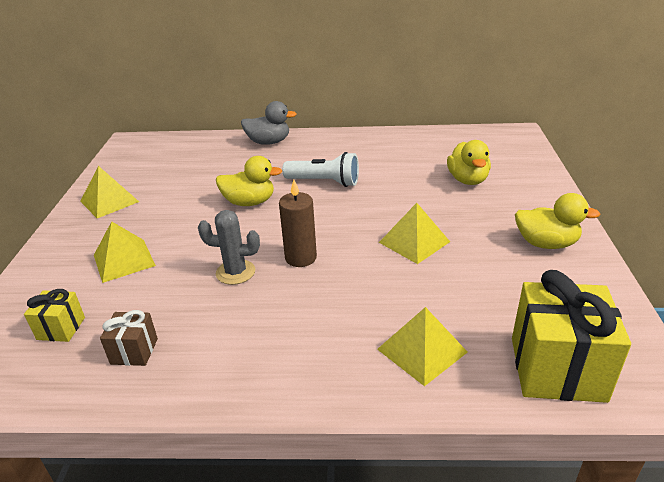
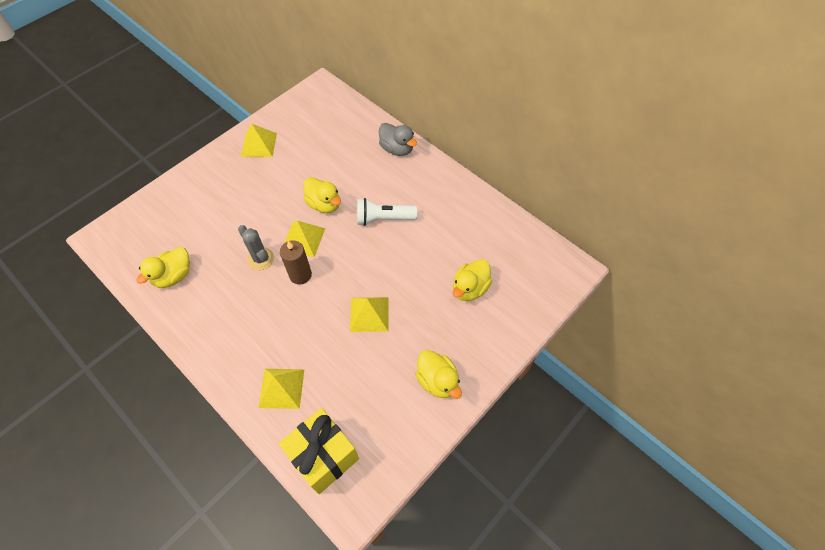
camera: 40 degrees right, 25 degrees up
yellow gift [24,289,85,342] -> none
yellow pyramid [94,221,156,283] -> yellow pyramid moved to [284,221,325,257]
brown gift [100,310,158,366] -> yellow duck [136,247,190,288]
white flashlight [282,152,359,187] -> white flashlight turned 120 degrees clockwise [357,198,417,226]

